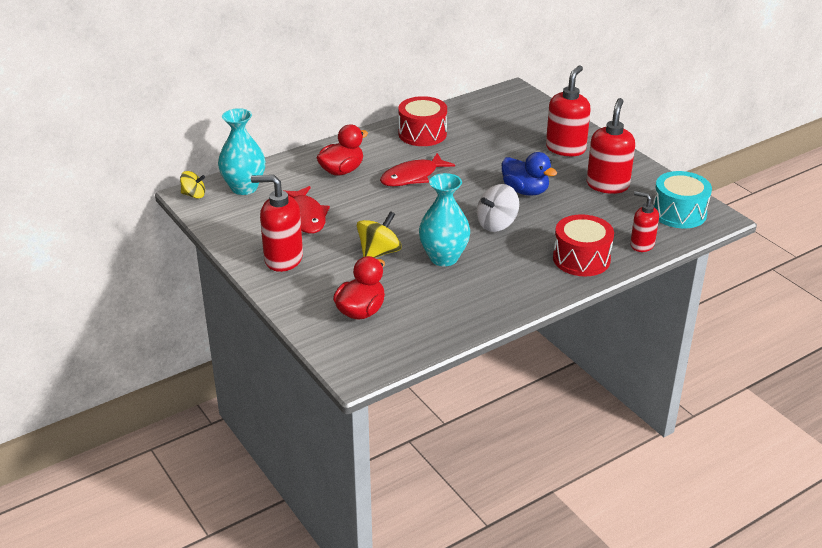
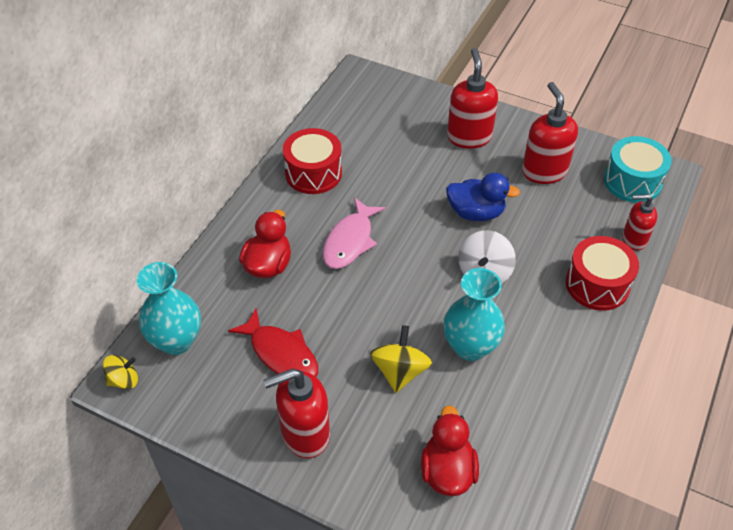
camera: 30 degrees left, 15 degrees up
red fish [380,153,455,186] -> pink fish [323,197,385,269]

